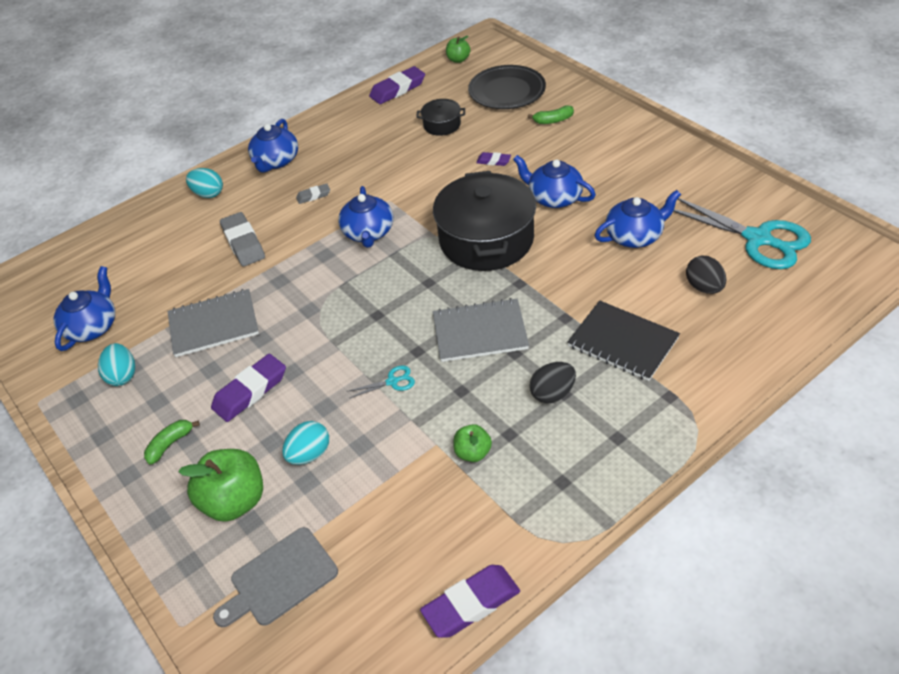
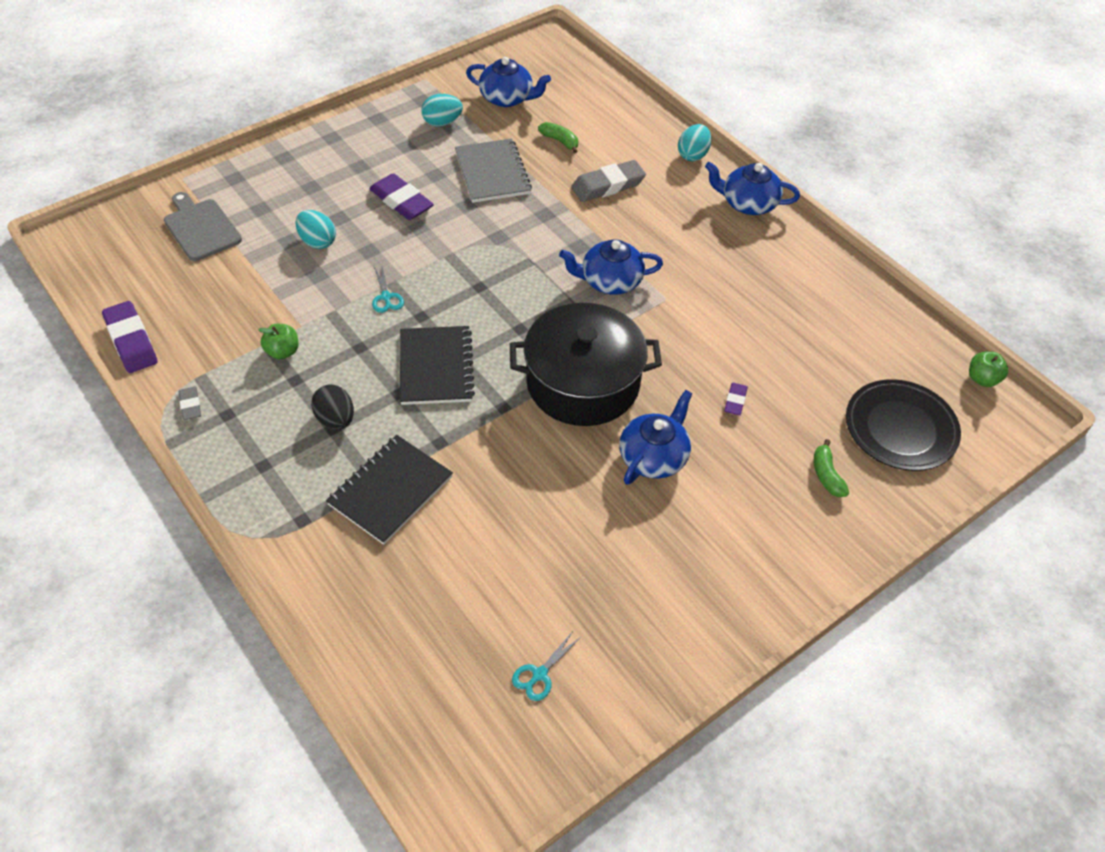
camera: 85 degrees right, 5 degrees up
green banana [144,420,200,465] -> green banana moved to [538,122,578,153]
green apple [178,449,263,522] -> none
grey eraser [296,184,330,204] -> grey eraser moved to [179,387,201,420]
purple eraser [369,66,425,104] -> none
black pot [416,99,465,136] -> none
grey notebook [433,298,529,362] -> black notebook [400,326,475,405]
blue teapot [594,190,681,248] -> none
turquoise scissors [673,198,811,269] -> turquoise scissors [512,631,582,701], size x0.42
black egg [686,256,726,294] -> none

